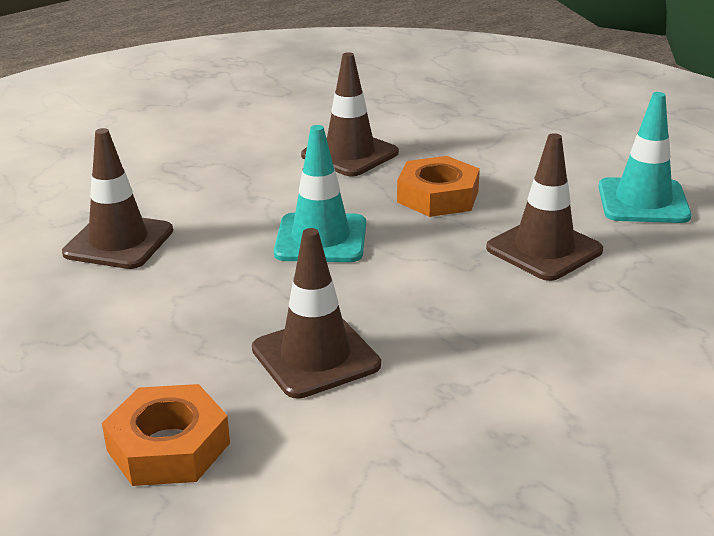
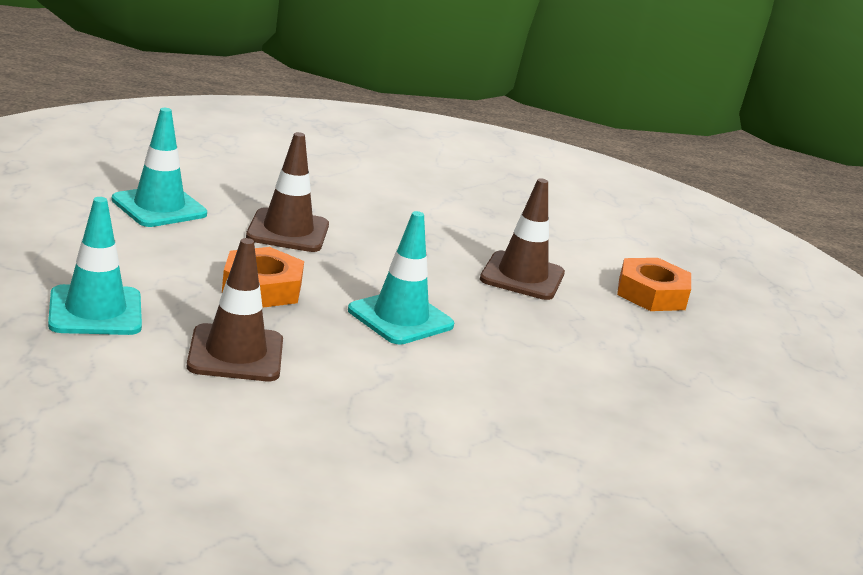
camera: 140 degrees left, 5 degrees down
brown traffic cone [62,128,173,269] -> none
none -> turquoise traffic cone [48,197,142,335]

